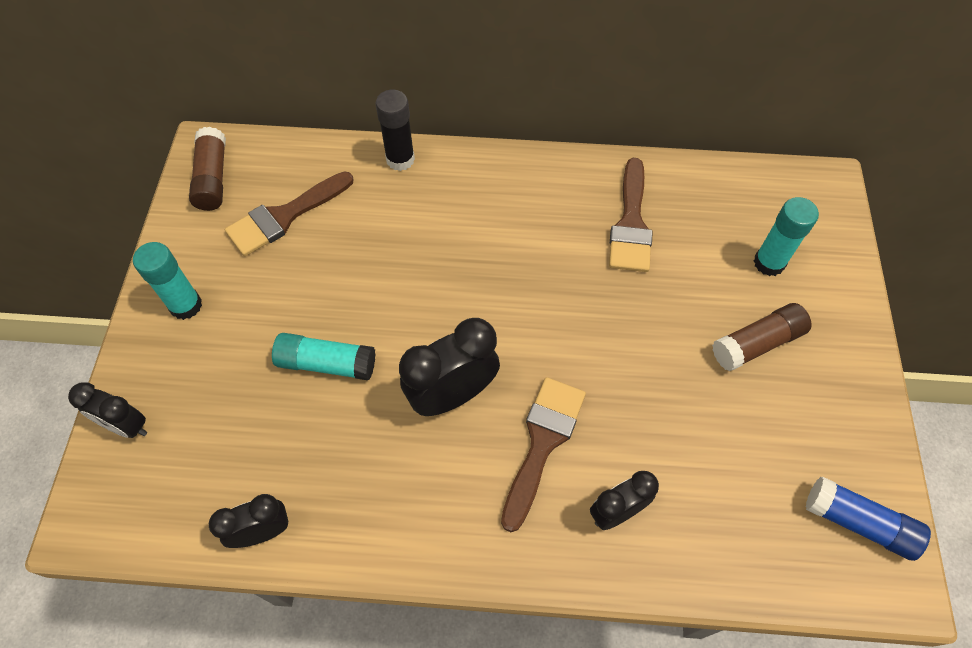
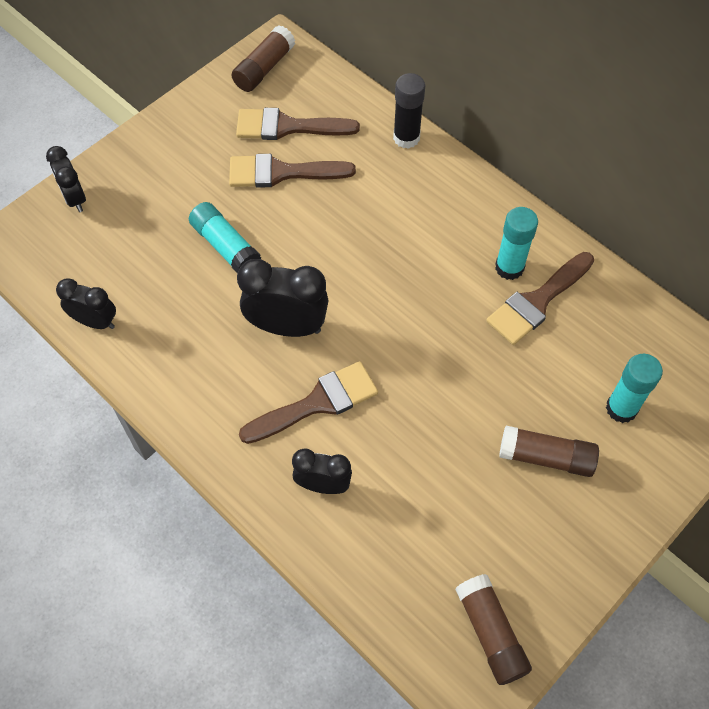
camera: 40 degrees right, 0 degrees up
turquoise glue stick [133,242,202,320] -> turquoise glue stick moved to [495,207,538,280]
blue glue stick [806,477,931,561] -> brown glue stick [455,574,532,685]
none -> brown brush [229,154,356,188]

